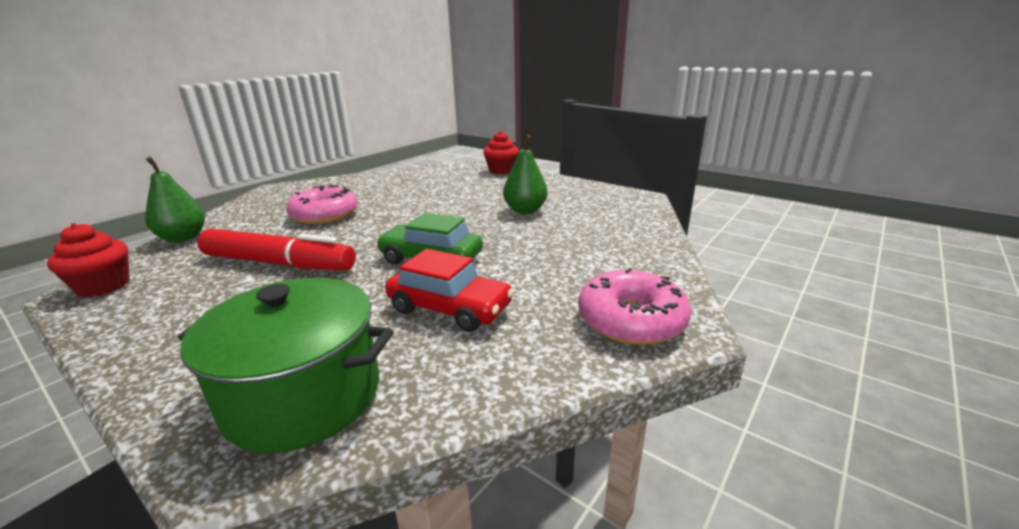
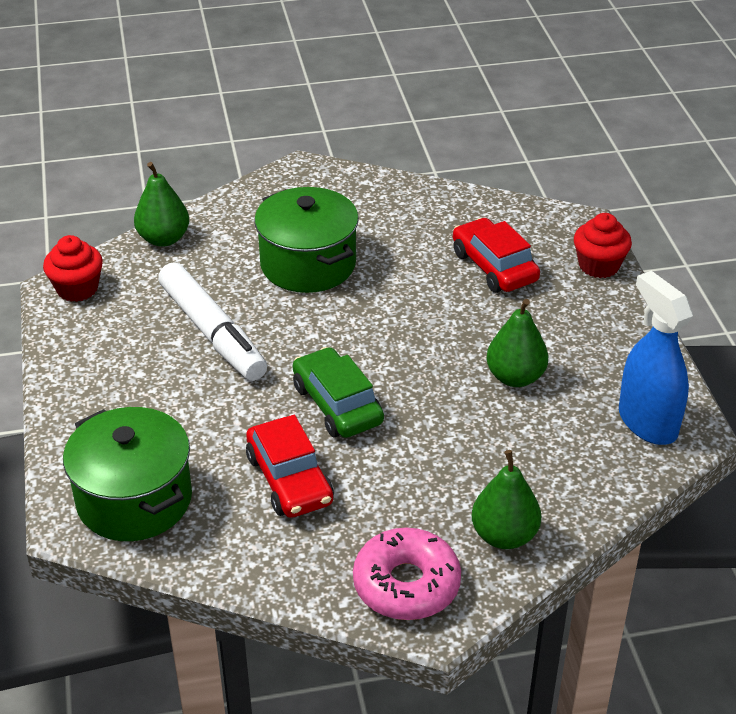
camera: 40 degrees right, 15 degrees up
red marker [197,229,356,270] -> white marker [158,262,267,381]
pink donut [286,185,358,224] -> green pot [254,187,359,293]
none -> red car [453,218,540,293]
none -> green pear [472,450,541,549]
none -> blue spray bottle [619,271,693,445]

